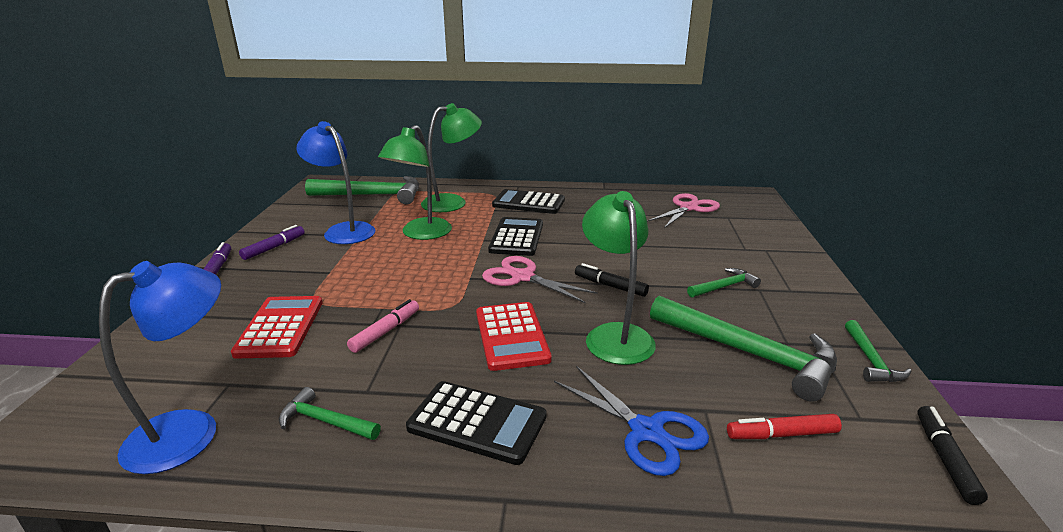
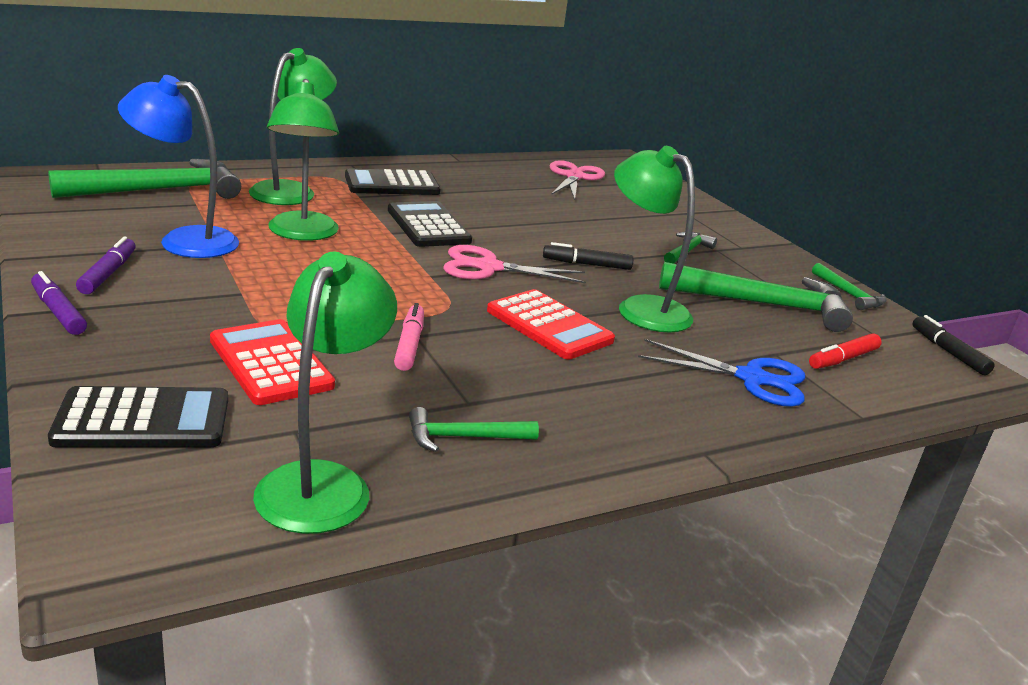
camera: 35 degrees left, 0 degrees up
blue lamp [99,261,221,474] -> green lamp [253,252,397,534]
black calculator [406,381,547,465] -> black calculator moved to [48,386,228,448]

